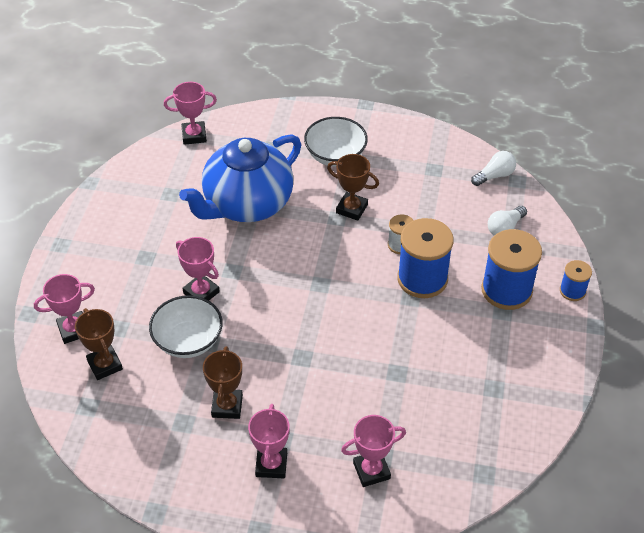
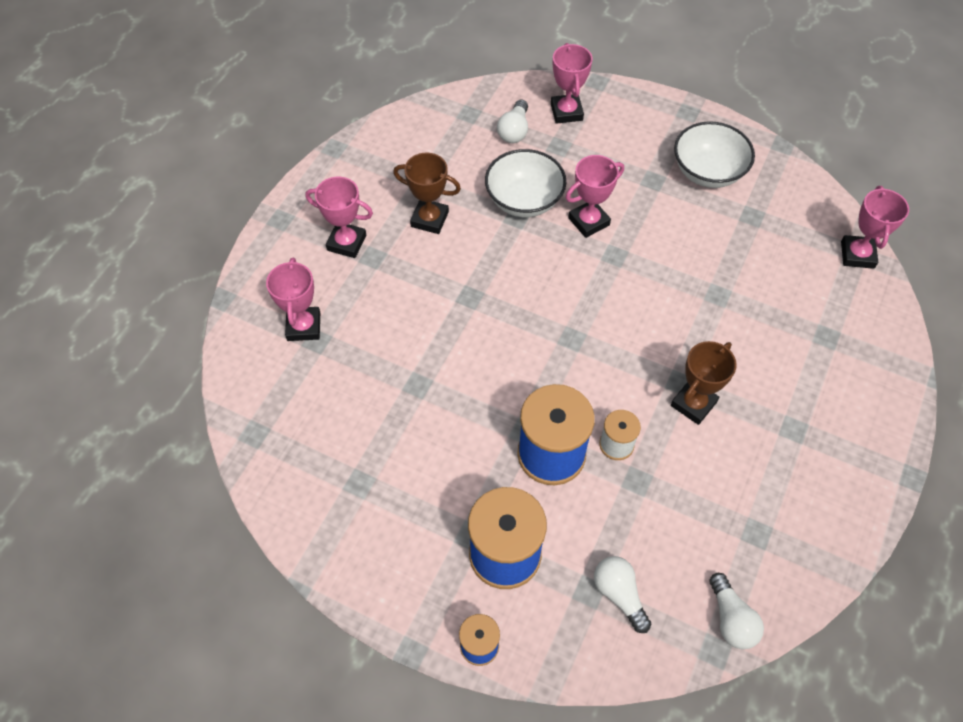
camera: 105 degrees right, 10 degrees up
brown trophy [75,308,123,380] -> white light bulb [497,100,528,143]
blue teapot [179,134,301,222] -> none
white bowl [304,117,368,167] -> white bowl moved to [674,121,755,188]

